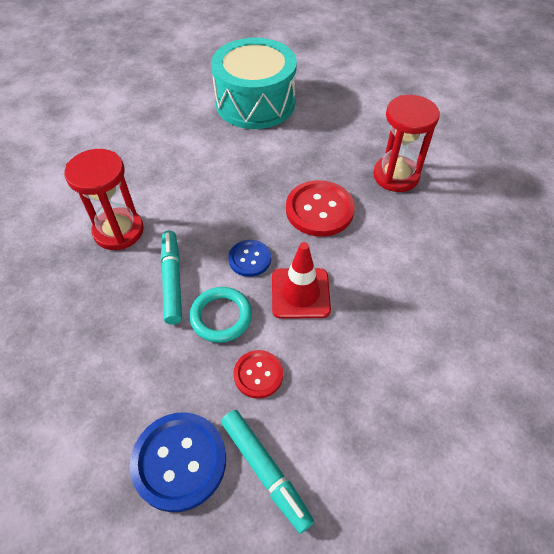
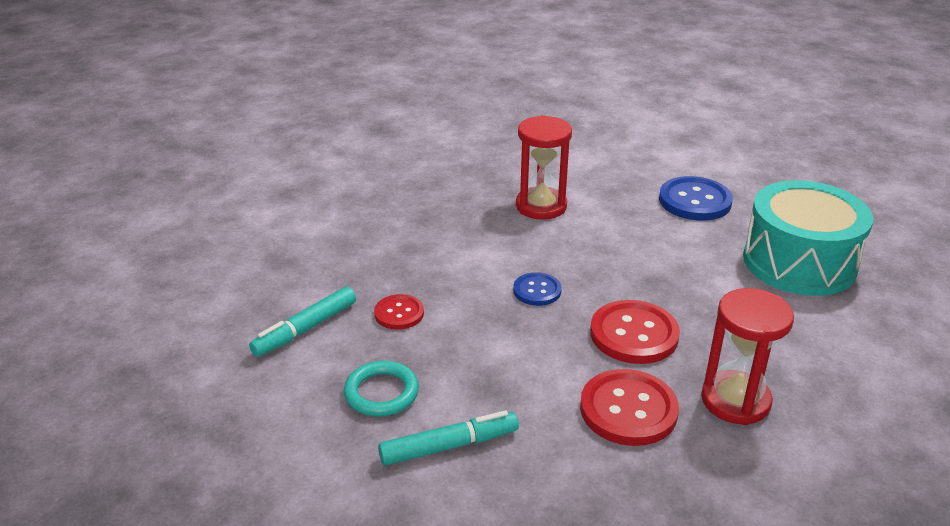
camera: 80 degrees right, 20 degrees down
blue button [130,412,226,512] -> blue button moved to [659,176,733,221]
turquoise marker [161,231,182,324] -> turquoise marker moved to [378,410,519,466]
turquoise ring [189,287,252,343] -> turquoise ring moved to [344,361,419,417]
red traffic cone [272,242,331,319] -> none
none -> red button [580,369,679,446]

